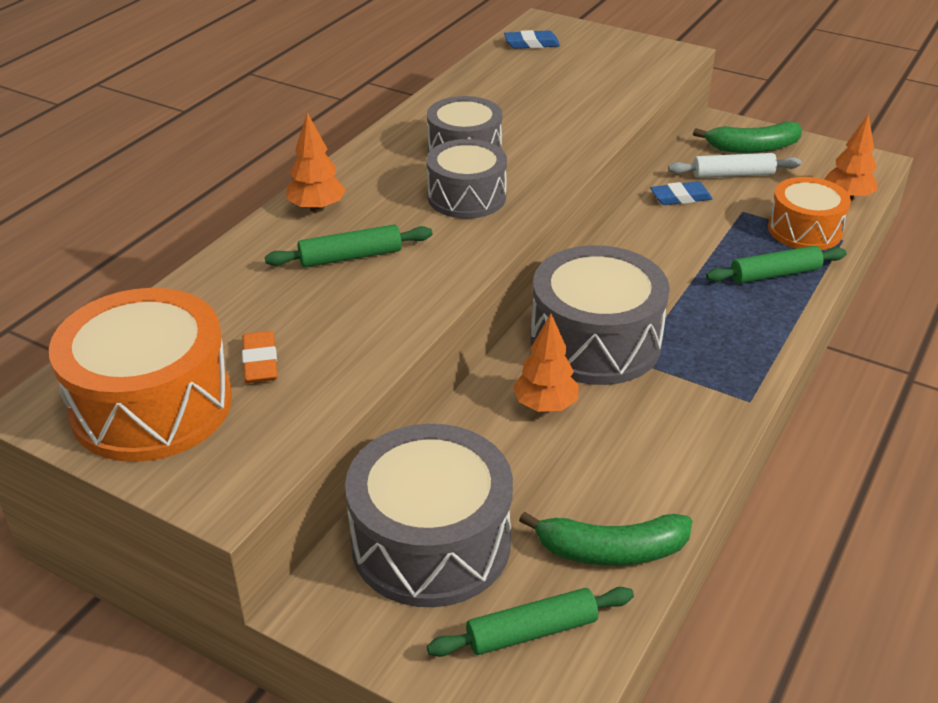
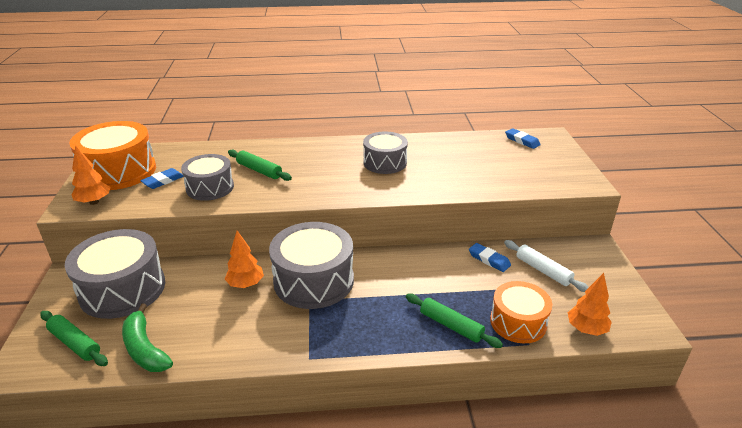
camera: 55 degrees right, 5 degrees down
orange eraser [242,331,278,383] -> blue eraser [140,168,184,189]
orange tree [287,112,346,212] -> orange tree moved to [71,145,110,205]
grey drum [427,139,507,219] -> grey drum moved to [181,154,234,201]
green banana [693,122,802,153] -> none

